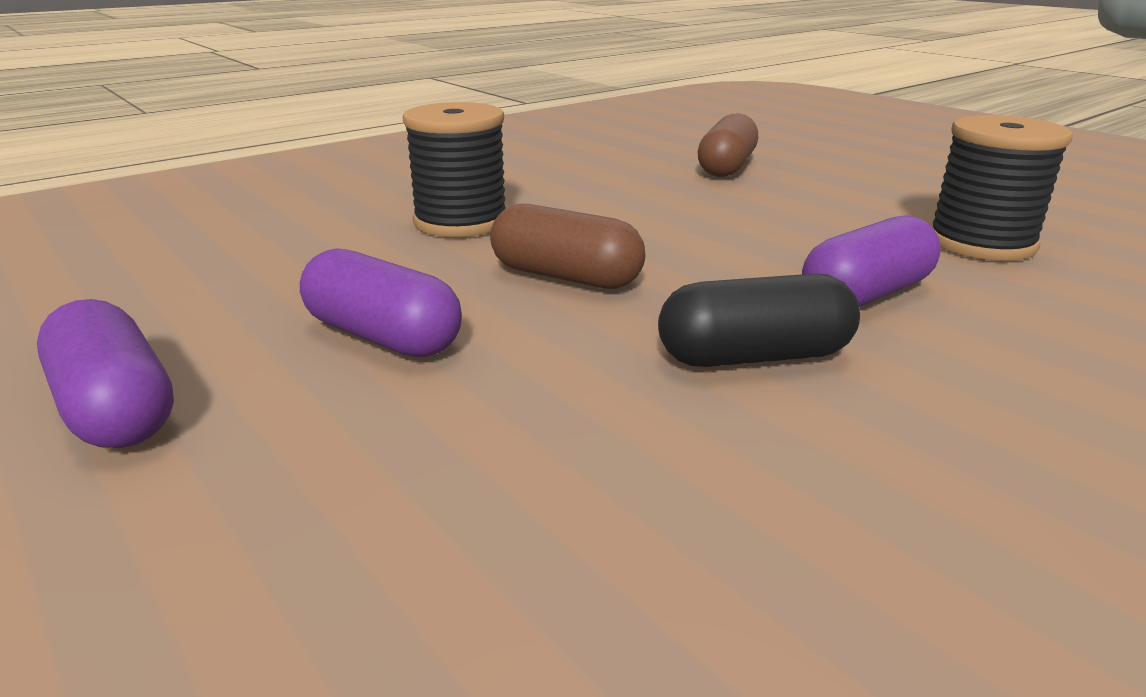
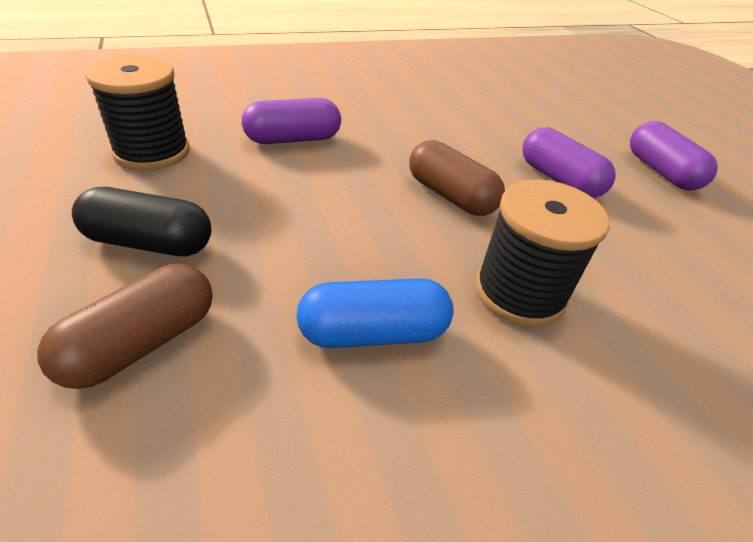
camera: 165 degrees left, 15 degrees up
black capsule [658,273,860,367] -> black capsule moved to [72,187,211,256]
none -> blue capsule [296,278,454,348]

